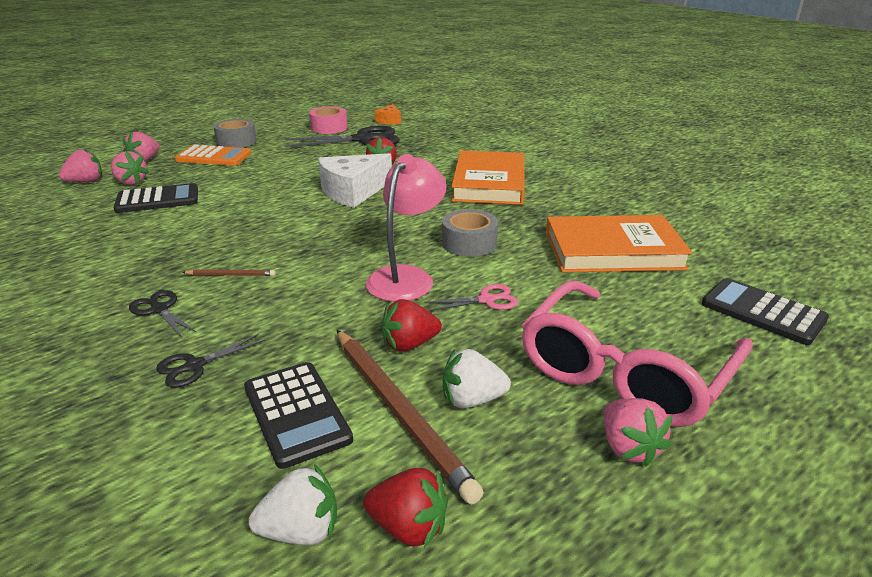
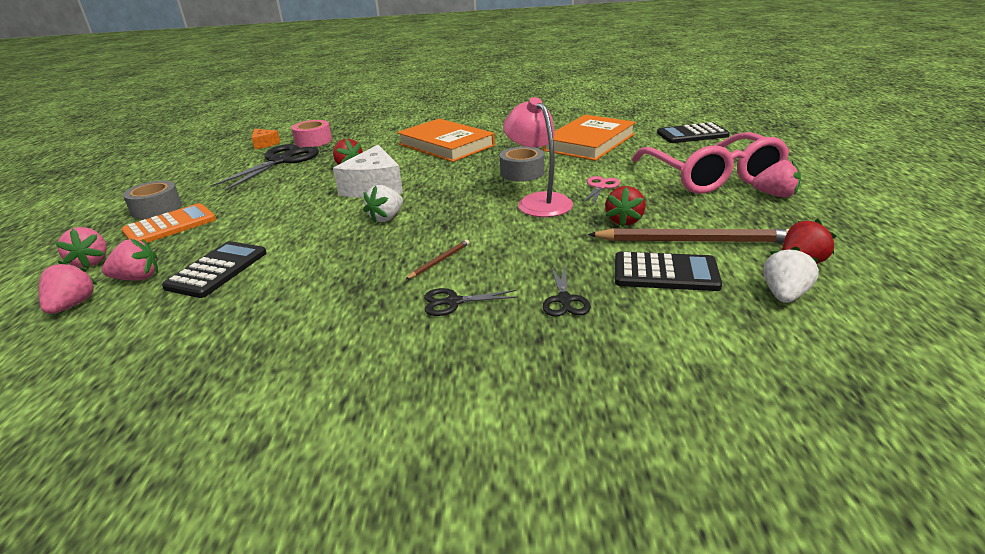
camera: 50 degrees left, 0 degrees up
pink tape [309,106,348,134] -> pink tape moved to [291,120,332,147]
white strawberry [443,349,511,408] -> white strawberry moved to [363,185,403,223]

